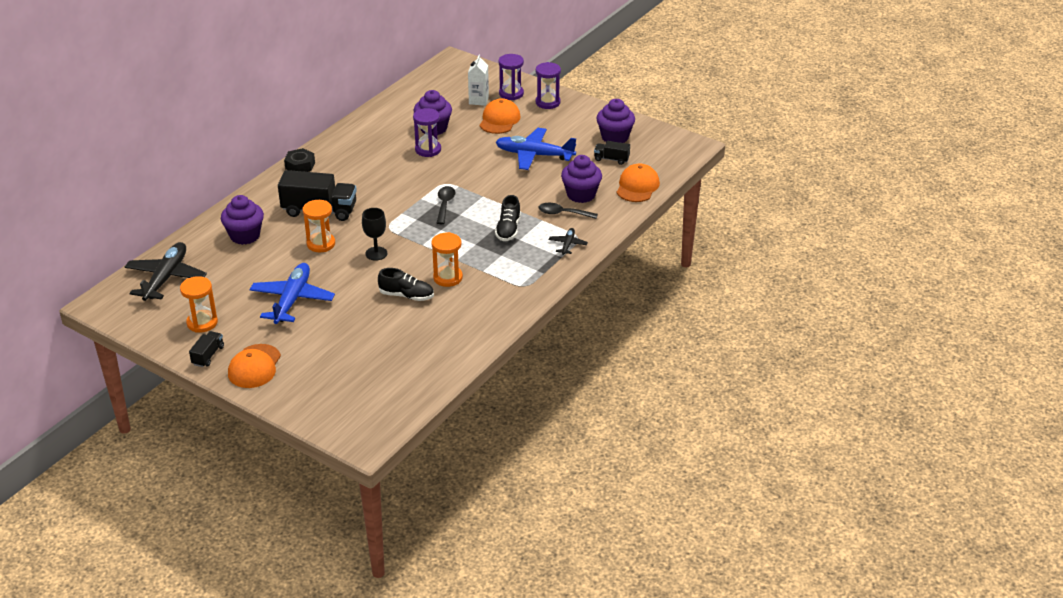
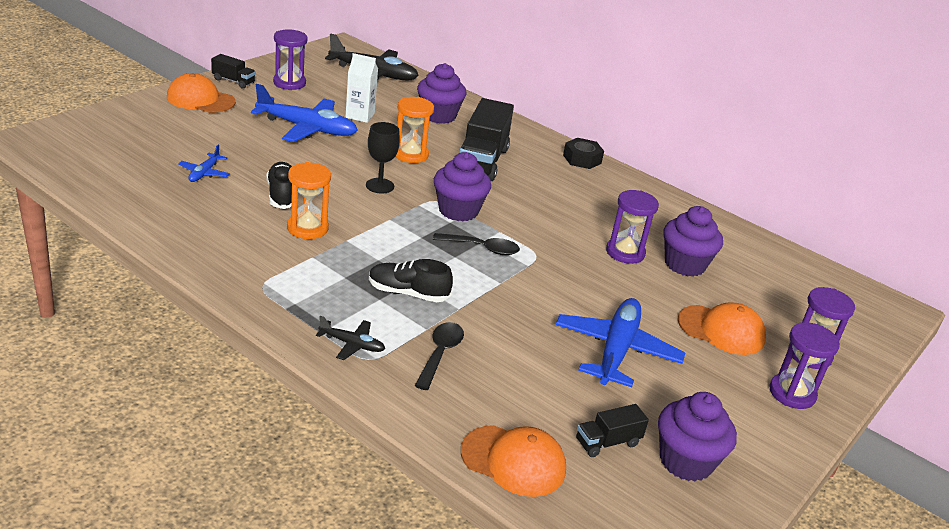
camera: 90 degrees right, 5 degrees down
orange hourglass [180,276,218,333] -> purple hourglass [273,30,308,90]
black shoe [378,268,434,301] -> black shoe turned 150 degrees clockwise [267,162,292,209]
white carton [468,54,489,106] -> white carton moved to [346,53,378,123]
purple cupcake [561,155,602,203] -> purple cupcake moved to [434,152,491,221]
black truck [594,141,630,165] -> black truck turned 135 degrees counterclockwise [576,404,649,457]
none -> blue plane [178,145,230,182]

